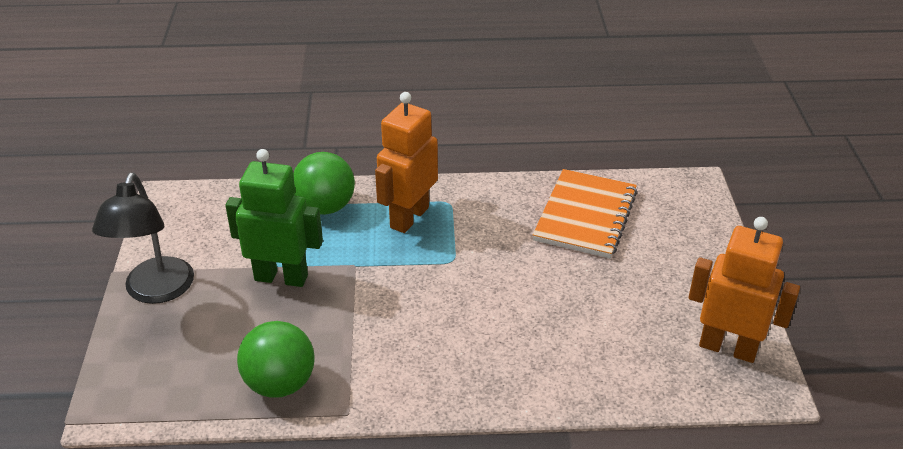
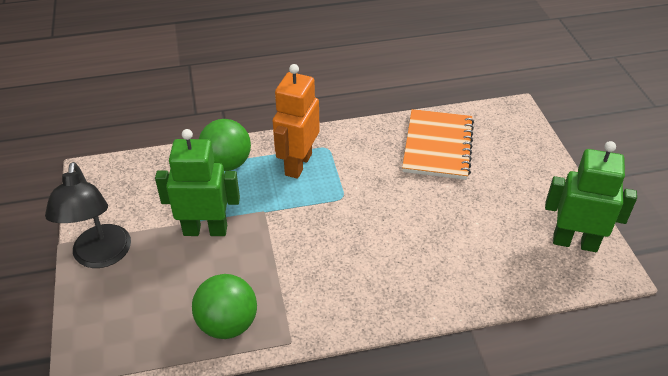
camera: 10 degrees left, 5 degrees up
orange robot [688,217,800,363] -> green robot [545,141,637,252]

